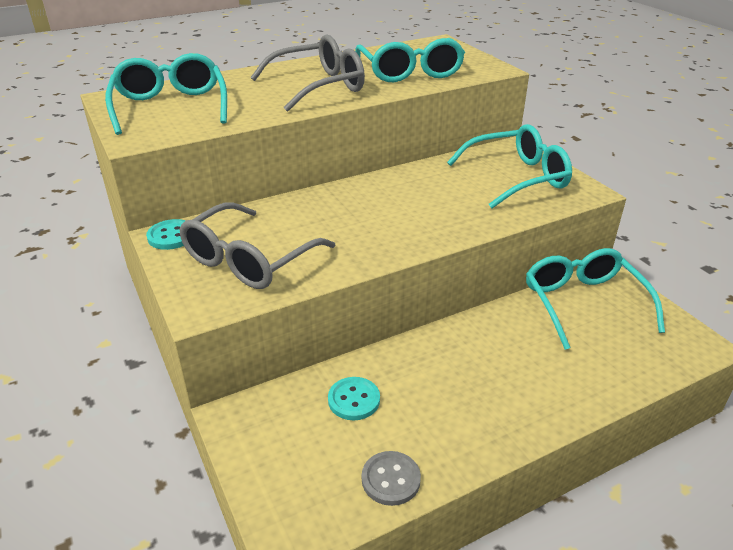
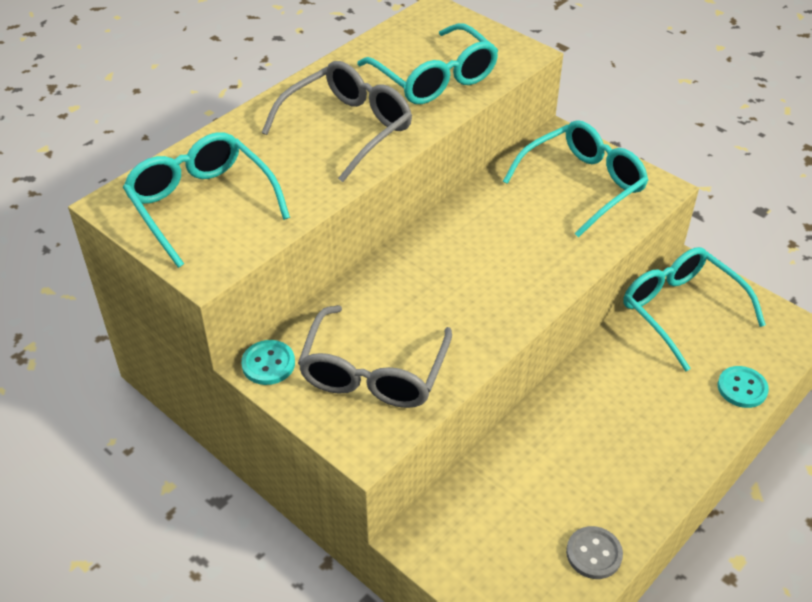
camera: 20 degrees left, 10 degrees up
turquoise button [328,377,380,420] -> turquoise button moved to [718,366,769,408]

